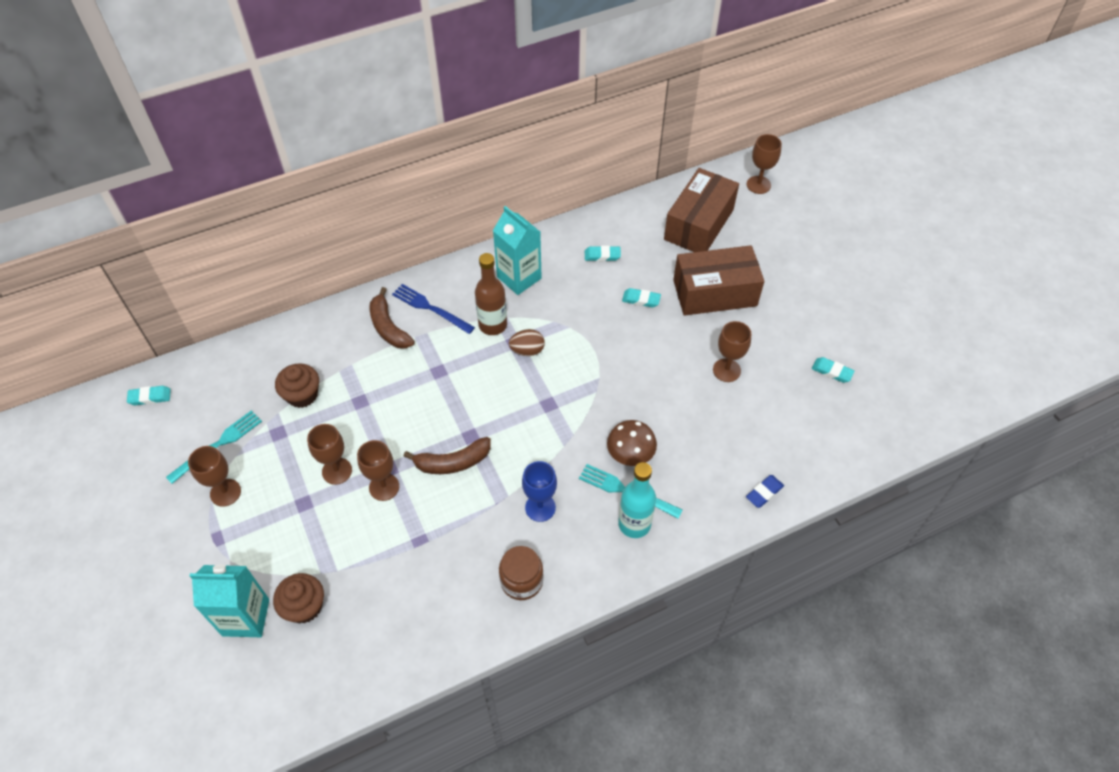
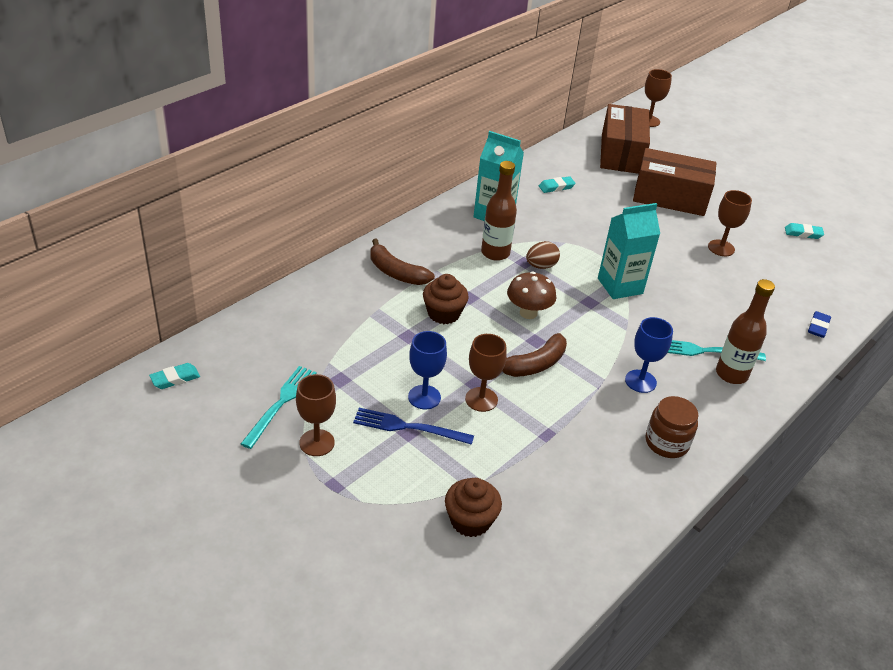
camera: 25 degrees left, 15 degrees down
turquoise carton [190,564,269,637] -> turquoise carton moved to [598,203,660,299]
brown cupcake [275,363,319,408] -> brown cupcake moved to [423,274,469,324]
brown goblet [307,424,352,485] -> blue goblet [408,331,447,409]
blue fork [392,284,475,334] -> blue fork moved to [353,408,474,445]
brown mushroom [607,420,657,466] -> brown mushroom moved to [507,272,557,319]
turquoise bottle [618,462,656,538] -> brown bottle [716,279,775,384]
turquoise eraser [622,288,661,308] -> none
brown box [673,245,764,316] -> brown box turned 45 degrees clockwise [633,148,716,216]

